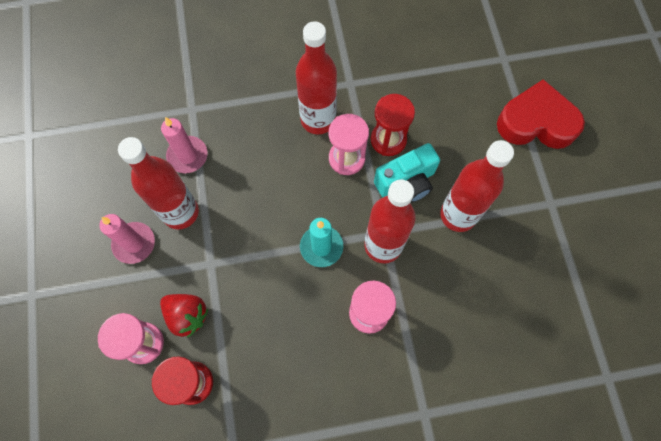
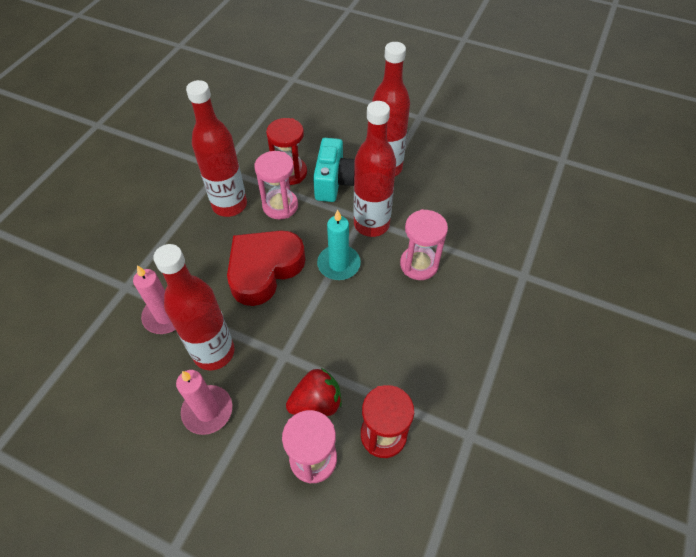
camera: 55 degrees left, 15 degrees down
red heart [497,79,585,149] -> red heart moved to [227,230,306,306]

